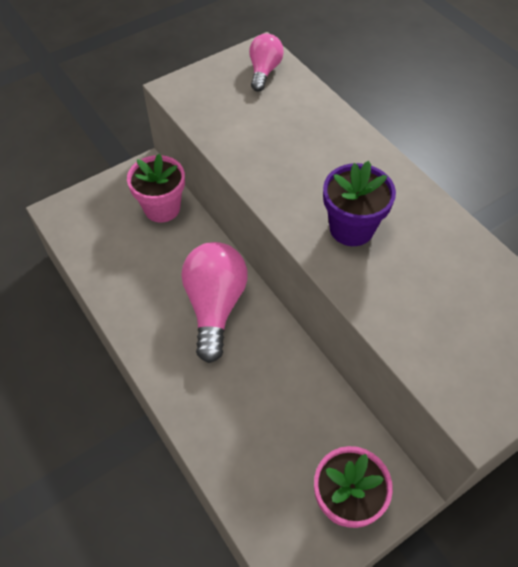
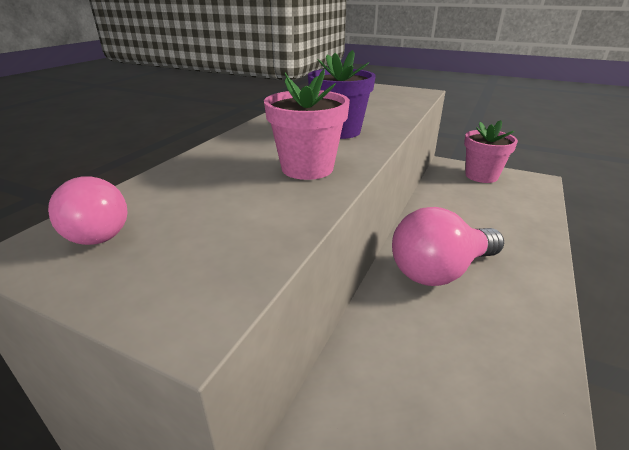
camera: 120 degrees left, 25 degrees down
pink flower pot [127,154,185,223] -> pink flower pot moved to [264,69,350,180]
pink light bulb [249,33,284,92] -> pink light bulb turned 90 degrees counterclockwise [48,176,127,245]

